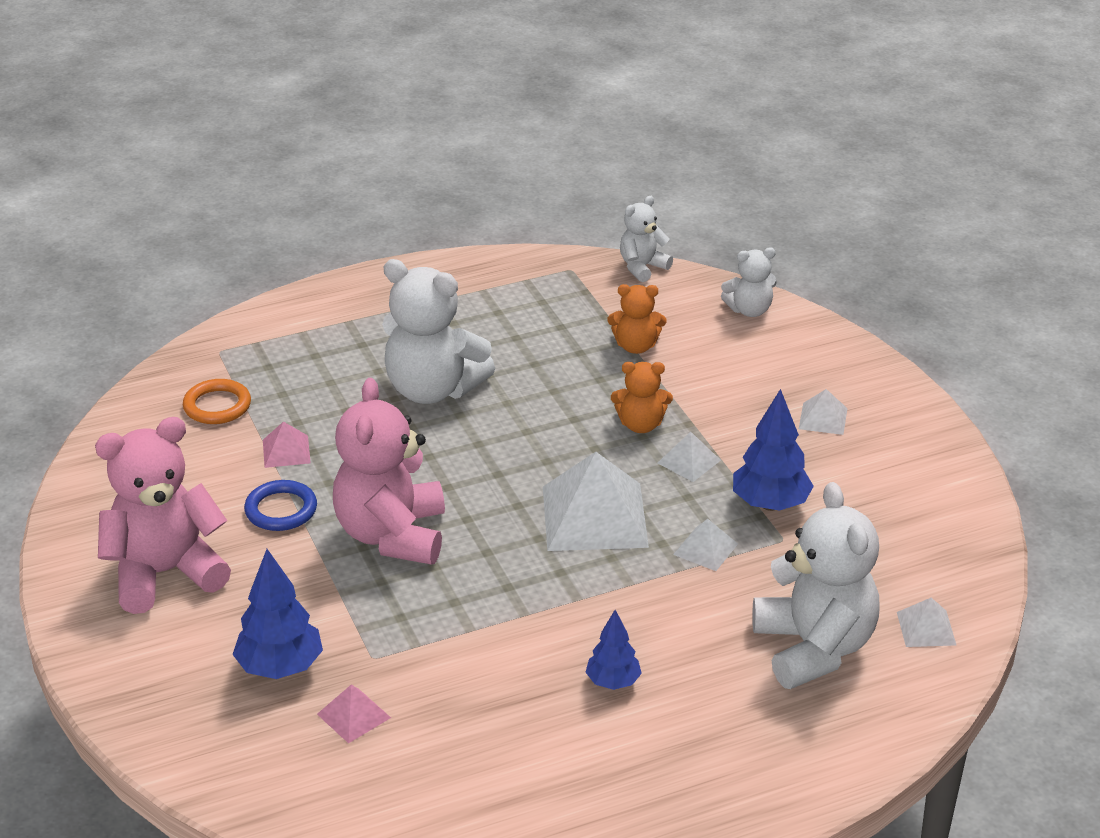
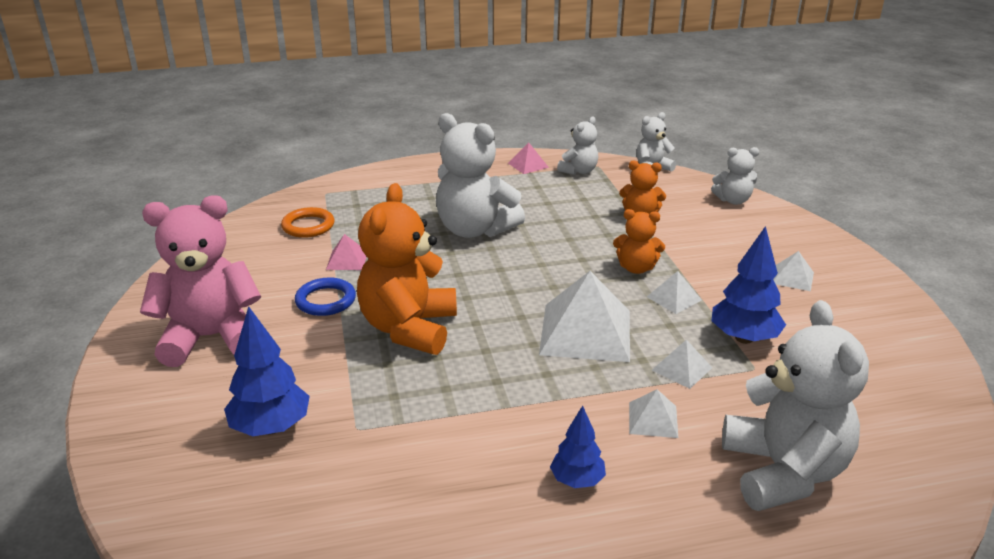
camera: 10 degrees right, 5 degrees down
pink pyramid [317,684,391,744] -> pink pyramid moved to [508,142,549,174]
pink teddy bear [333,378,445,565] -> orange teddy bear [357,183,457,355]
white pyramid [897,598,956,647] -> white pyramid moved to [629,389,678,438]
none -> white teddy bear [557,116,598,175]

